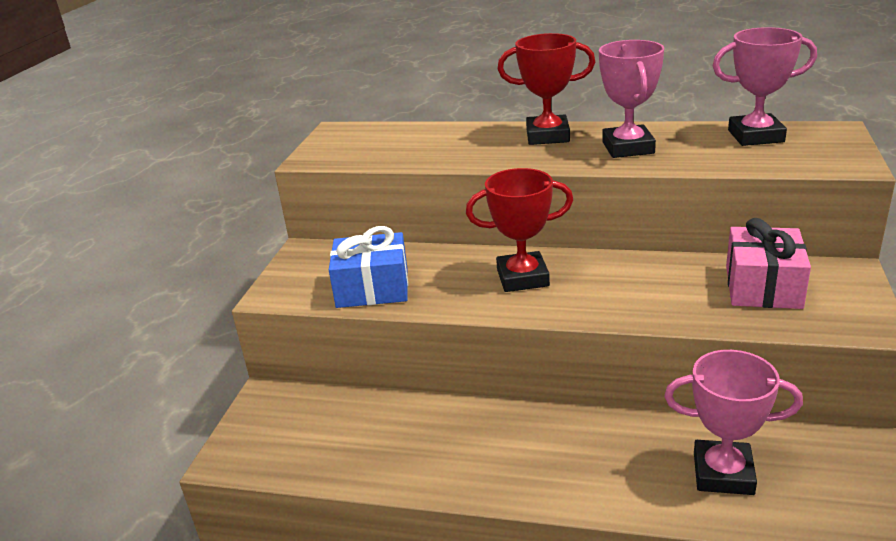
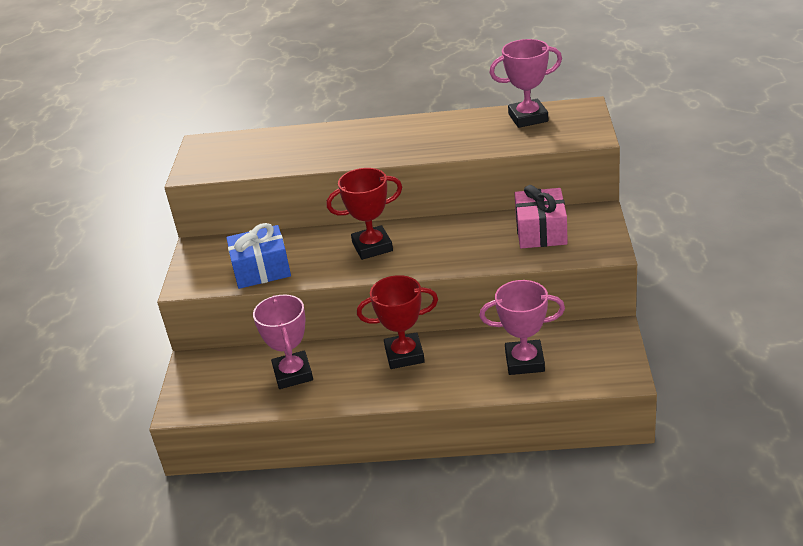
camera: 10 degrees left, 5 degrees up
red trophy [498,33,595,145] -> red trophy moved to [357,275,438,369]
pink trophy [599,40,664,158] -> pink trophy moved to [253,295,313,389]

